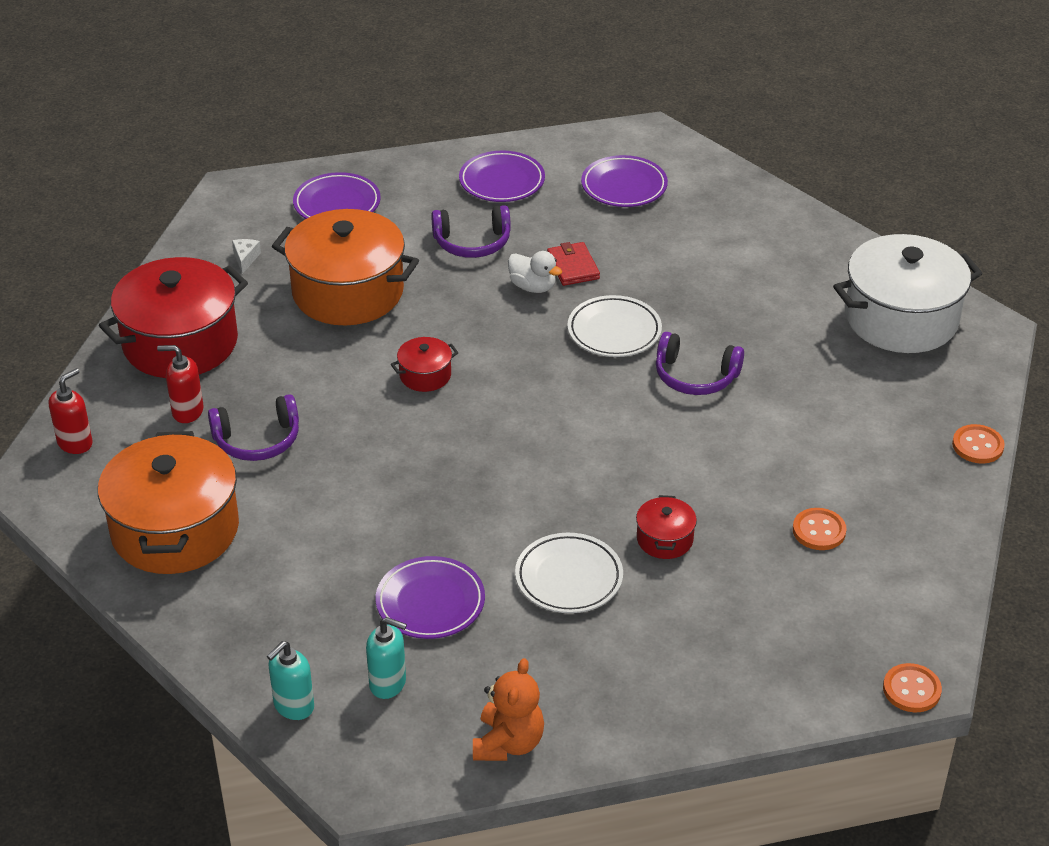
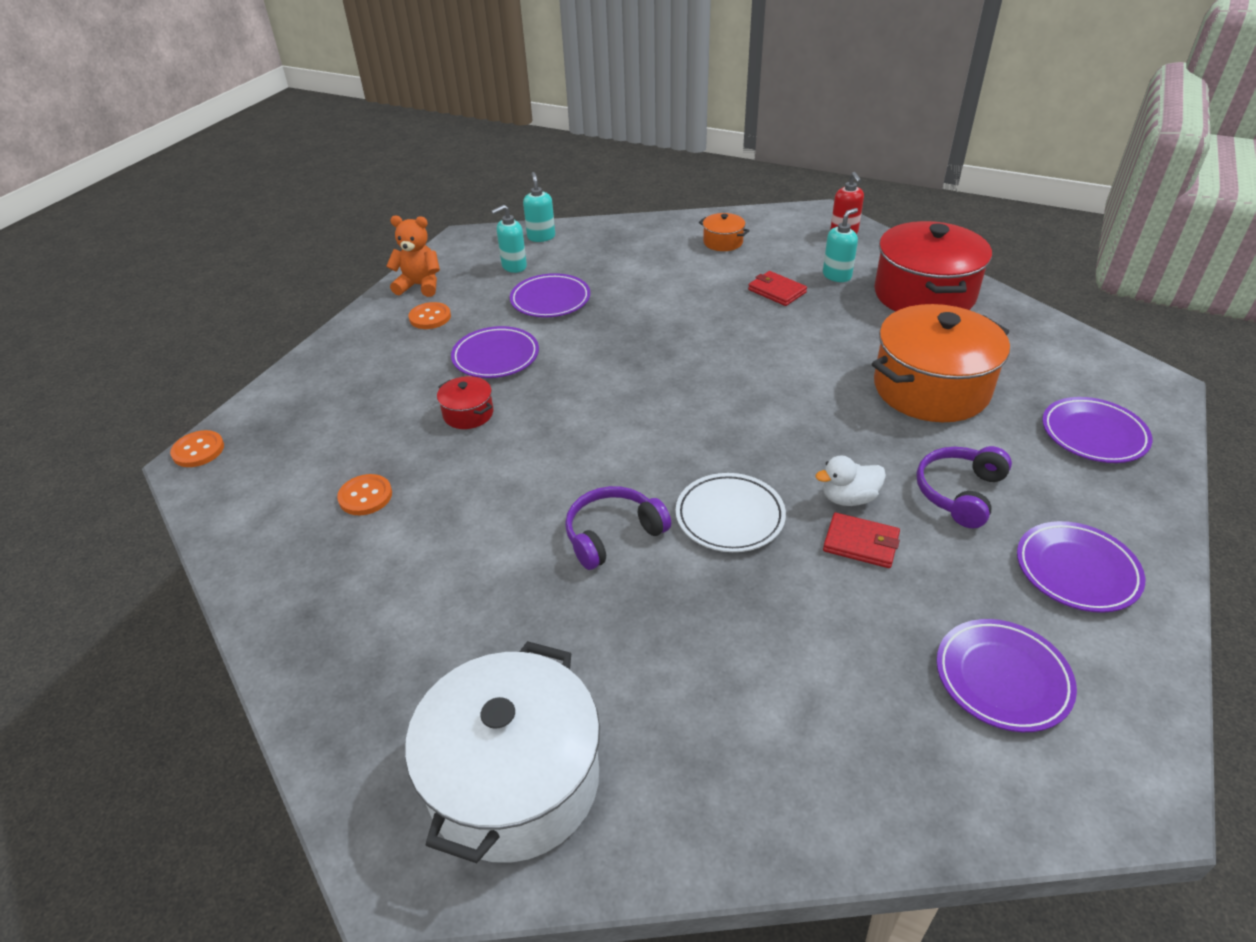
camera: 130 degrees right, 0 degrees up
orange pot [98,431,239,574] -> orange pot [699,213,750,251], size x0.44
red soap dispenser [157,345,203,423] -> turquoise soap dispenser [823,208,858,282]
purple headphones [208,394,299,461] -> red wallet [748,271,807,306]
white cheese [232,239,261,274] -> none
red pot [391,337,458,392] -> none
orange teddy bear [473,658,544,761] -> orange teddy bear turned 135 degrees clockwise [386,216,440,297]
white plate [515,533,623,613] -> purple plate [451,326,539,378]
orange button [952,424,1005,464] -> orange button moved to [409,302,451,329]

